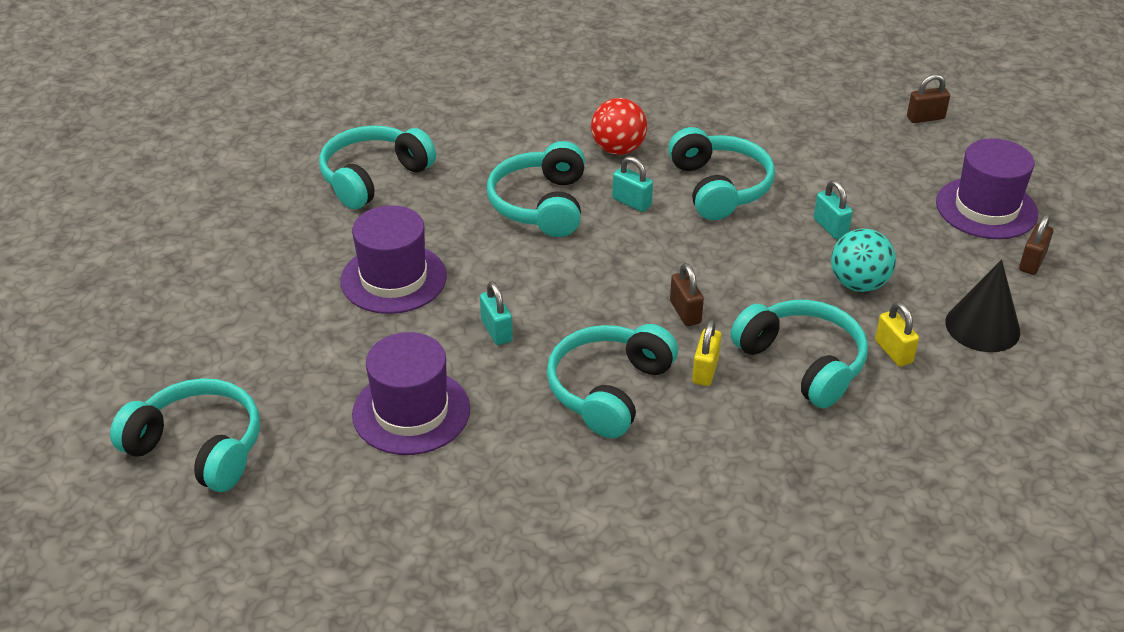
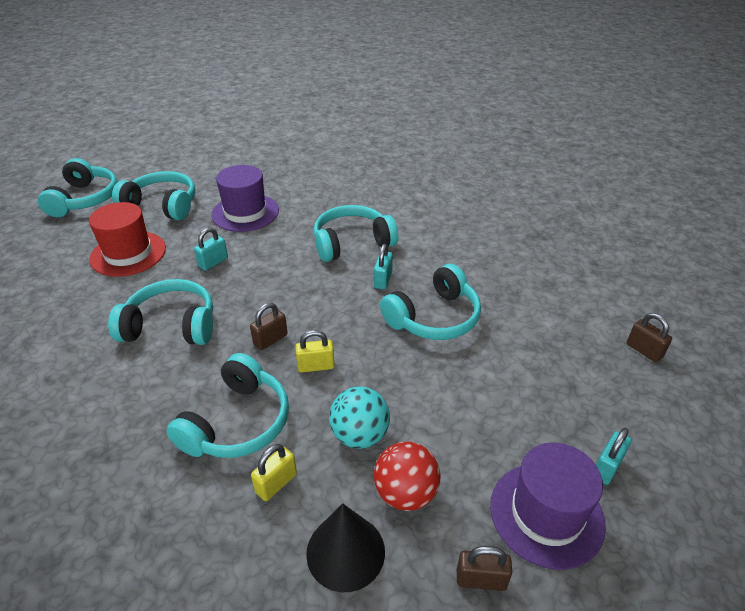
camera: 65 degrees right, 0 degrees up
turquoise headphones [319,125,436,210] -> turquoise headphones moved to [112,171,196,220]
purple hat [352,332,470,455] -> red hat [89,202,166,277]
red ball [591,98,647,155] -> red ball moved to [374,442,441,511]
yellow padlock [692,320,722,386] -> yellow padlock moved to [295,330,335,373]
turquoise padlock [814,180,853,239] -> turquoise padlock moved to [596,428,632,485]
brown padlock [907,74,950,123] -> brown padlock moved to [627,313,672,362]

